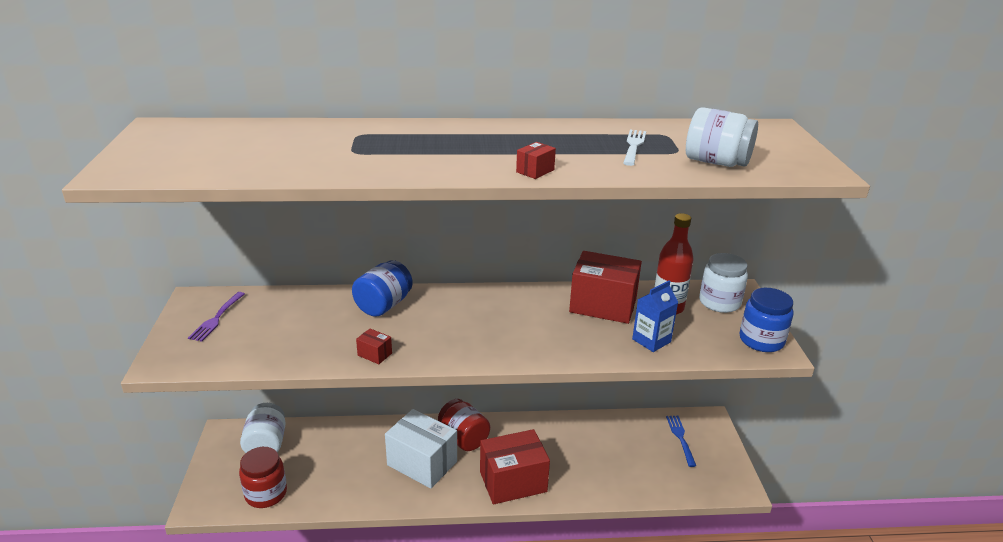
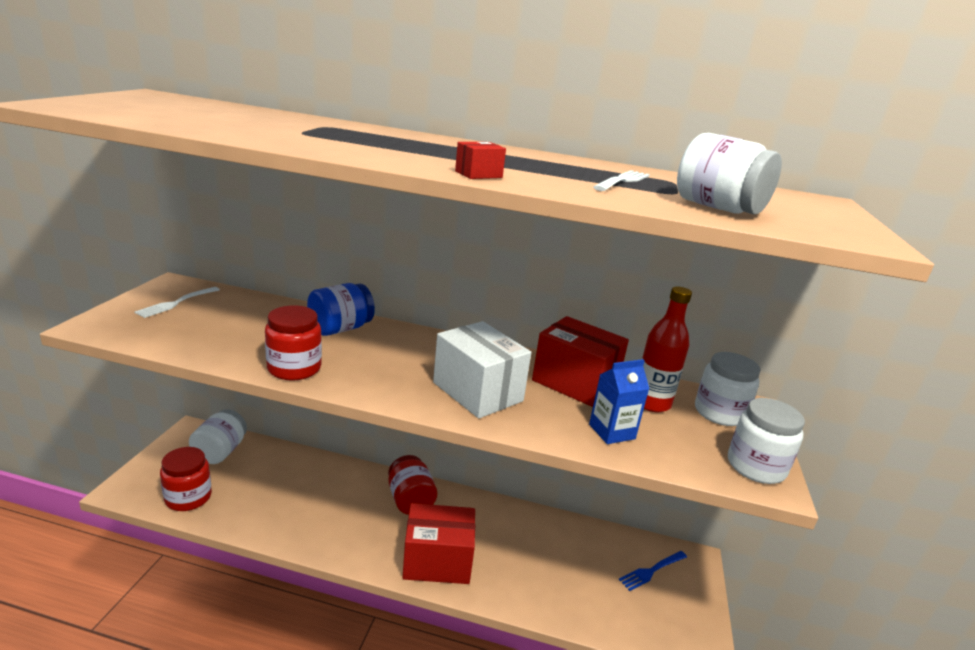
camera: 15 degrees right, 5 degrees down
purple fork [188,292,245,341] -> white fork [134,287,220,318]
red box [356,329,392,364] -> red jar [265,305,322,381]
white box [385,409,457,489] -> white box moved to [433,321,531,418]
blue fork [666,416,696,467] -> blue fork turned 135 degrees counterclockwise [619,551,687,591]
blue jar [740,288,794,352] -> white jar [728,398,805,484]

